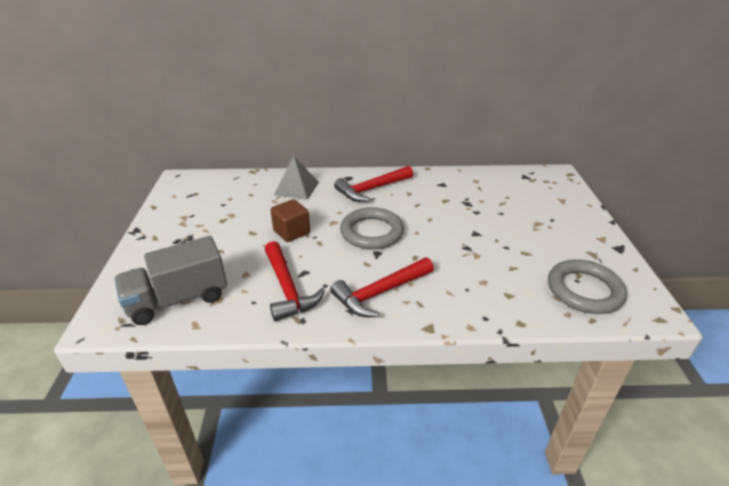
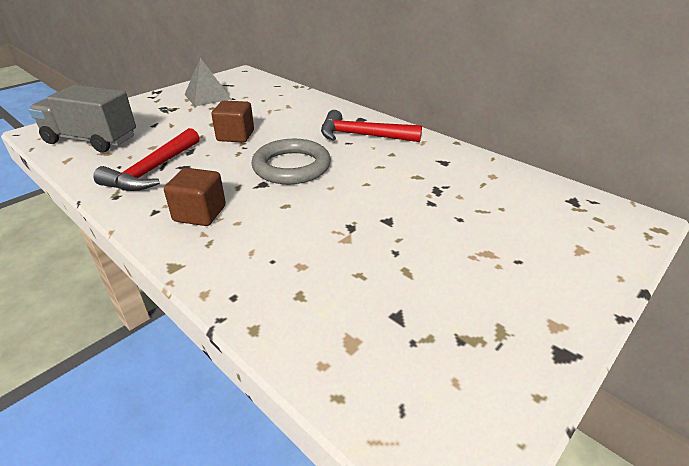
camera: 45 degrees right, 0 degrees up
grey pyramid [274,156,319,200] -> grey pyramid moved to [184,58,231,106]
red hammer [330,257,434,317] -> brown cube [164,168,226,226]
grey ring [548,259,627,314] -> none

